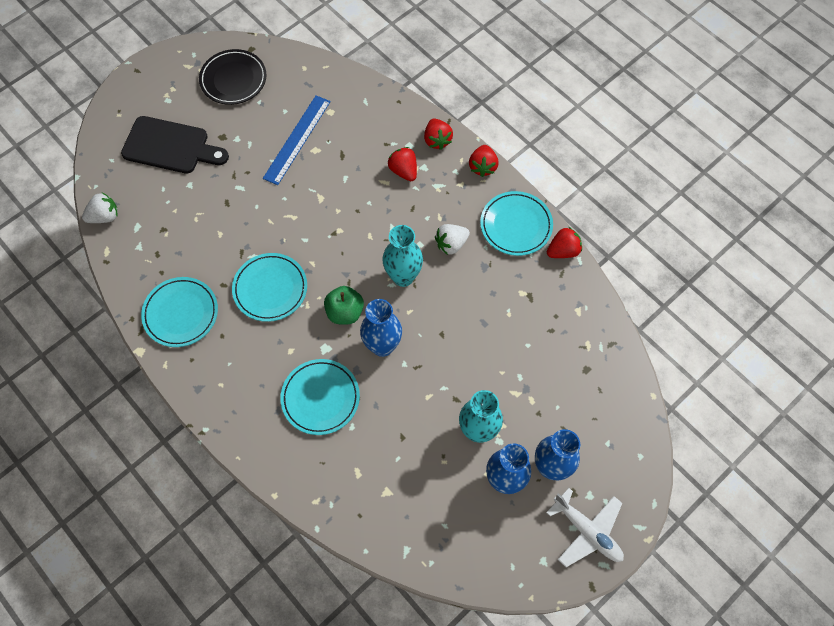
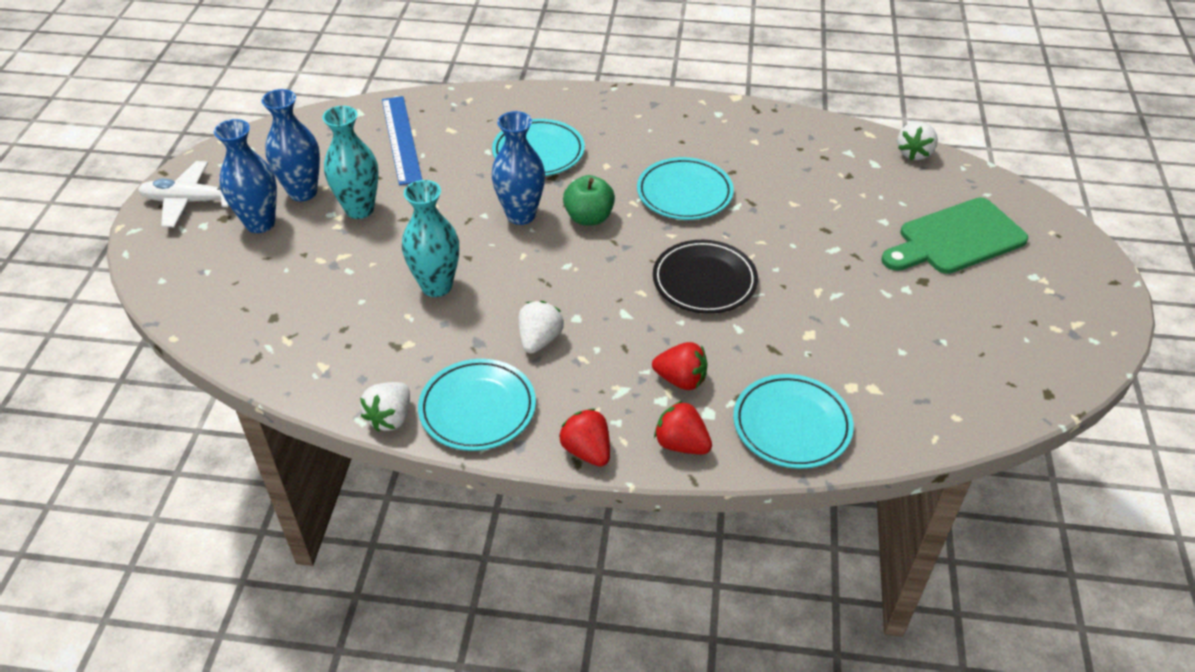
camera: 140 degrees right, 20 degrees down
black cutting board [121,116,229,174] -> green cutting board [882,198,1028,274]
turquoise plate [141,277,218,347] -> turquoise plate moved to [733,374,854,469]
black plate [199,49,267,105] -> black plate moved to [653,240,758,314]
blue ruler [263,95,331,185] -> blue ruler moved to [382,96,422,185]
turquoise vase [382,225,423,287] -> turquoise vase moved to [402,180,459,297]
red strawberry [547,227,582,258] -> white strawberry [360,382,410,432]

